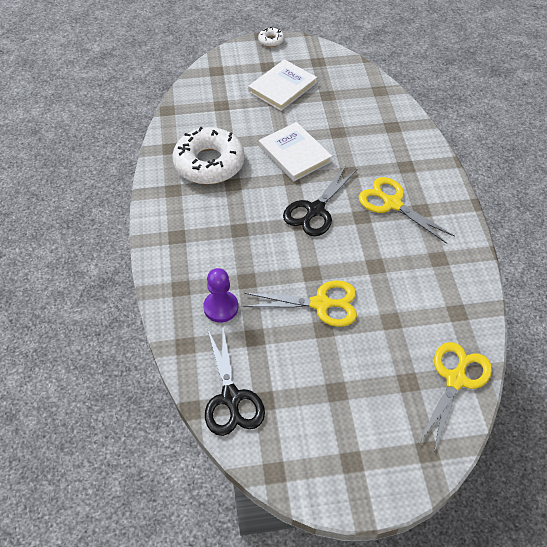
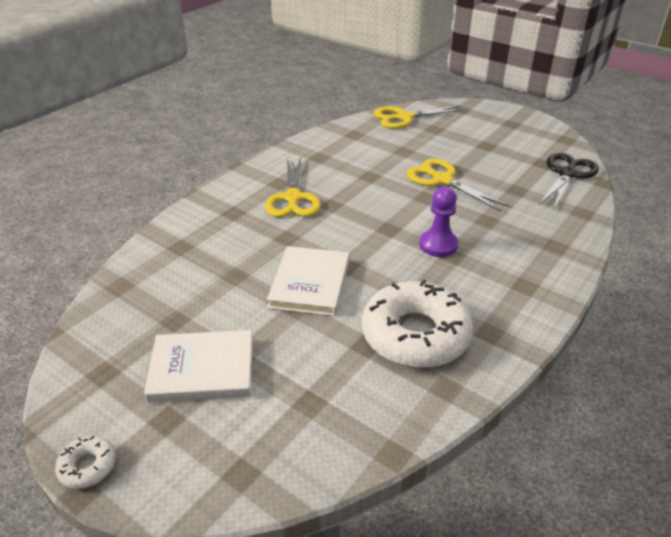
camera: 135 degrees left, 15 degrees down
purple pawn [203,268,238,322] -> purple pawn moved to [419,187,458,257]
black scissors [283,165,357,236] -> none

